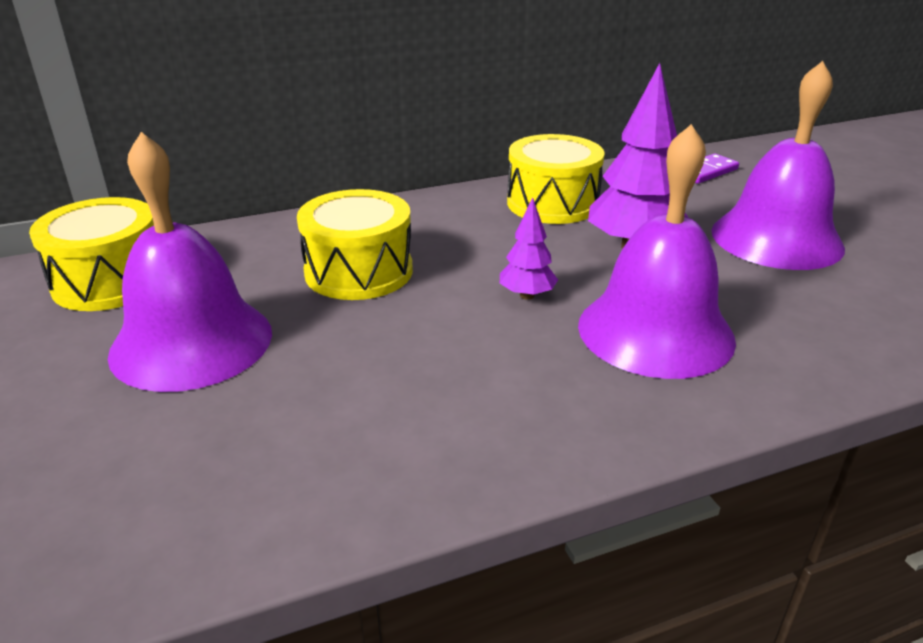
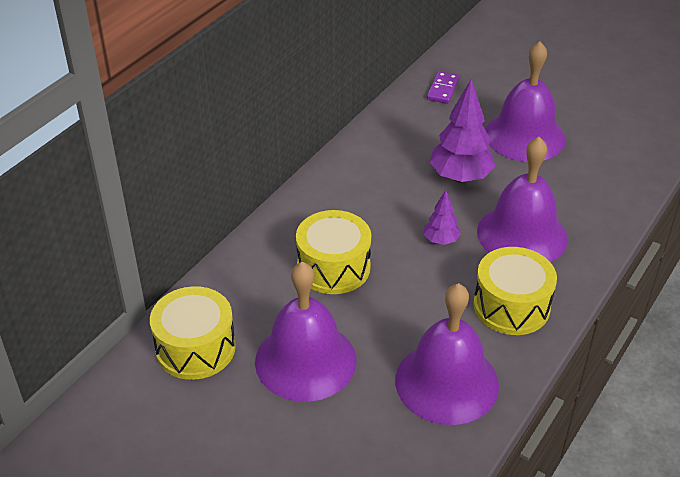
camera: 35 degrees left, 10 degrees up
yellow drum [507,134,605,224] -> yellow drum moved to [473,247,557,335]
none -> purple bell [395,283,499,425]

